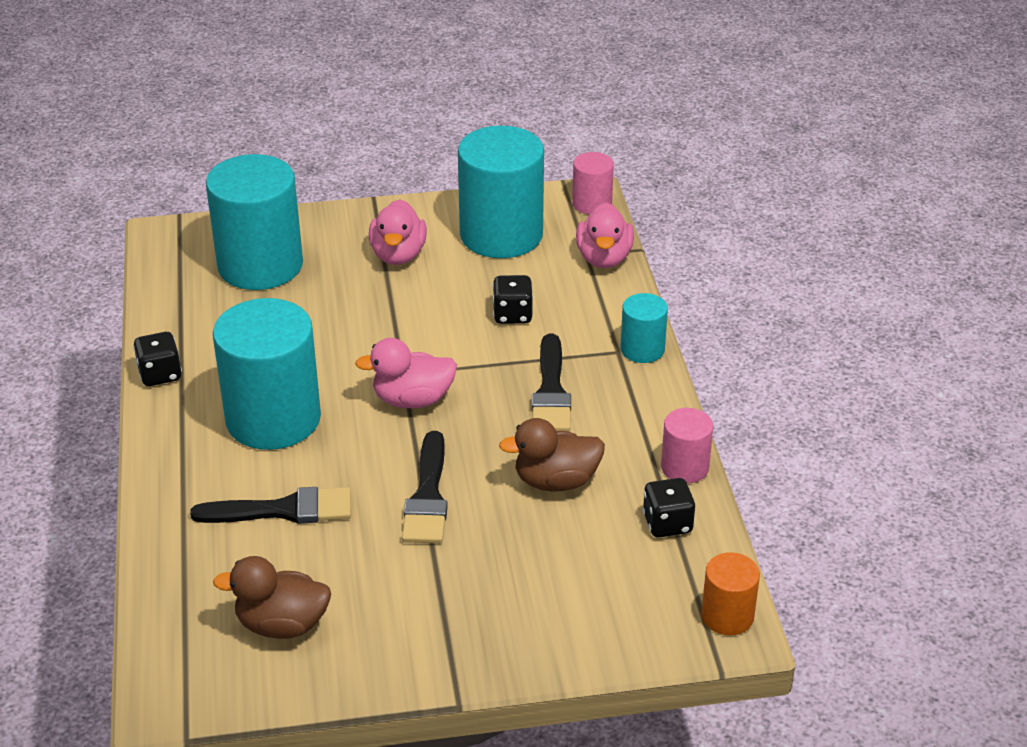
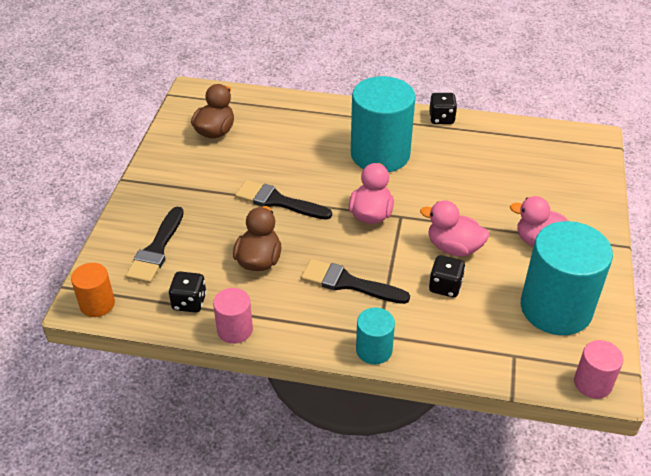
camera: 110 degrees right, 5 degrees up
black brush [190,487,351,524] -> black brush moved to [126,207,184,283]
turquoise cylinder [206,154,303,290] -> none
pink duck [576,202,634,268] -> pink duck moved to [420,200,489,256]

